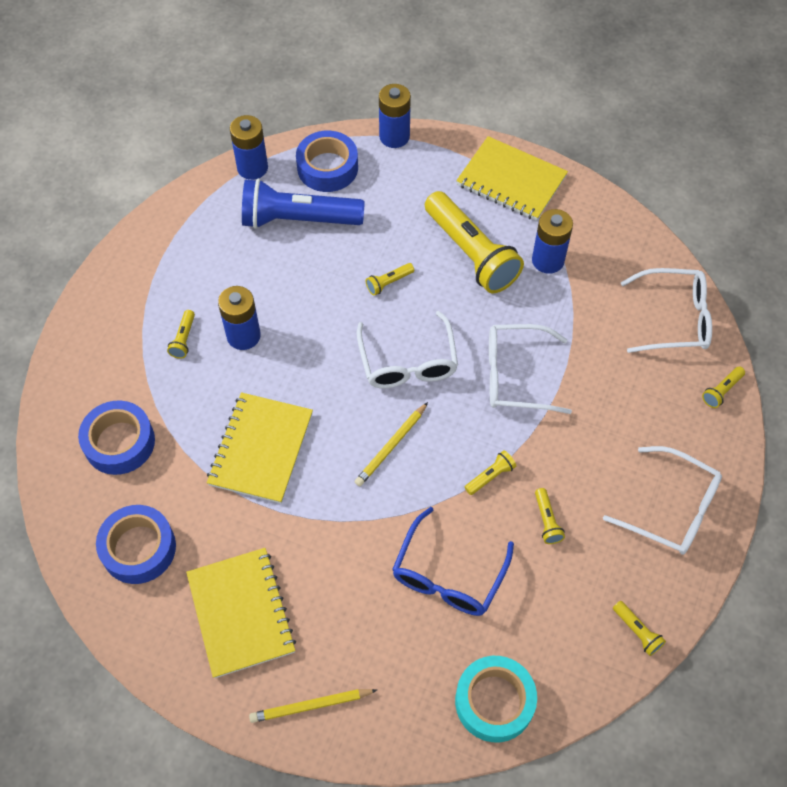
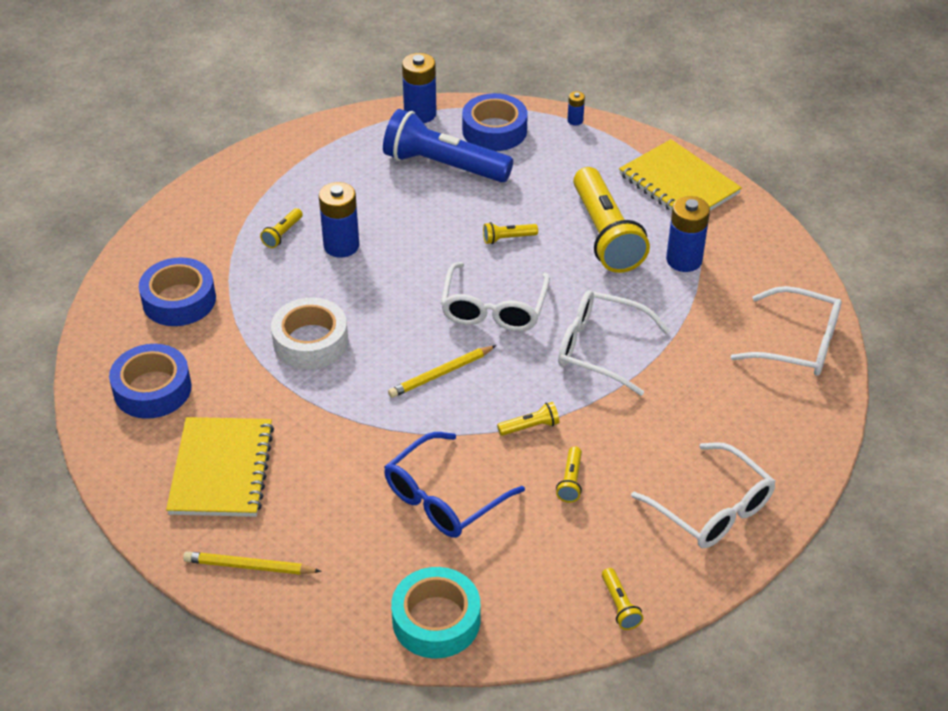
camera: 20 degrees right, 15 degrees down
yellow notebook [207,392,313,504] -> white tape [271,297,348,369]
blue battery [379,84,411,148] -> blue battery [567,91,585,125], size x0.49
yellow flashlight [702,367,745,408] -> none

